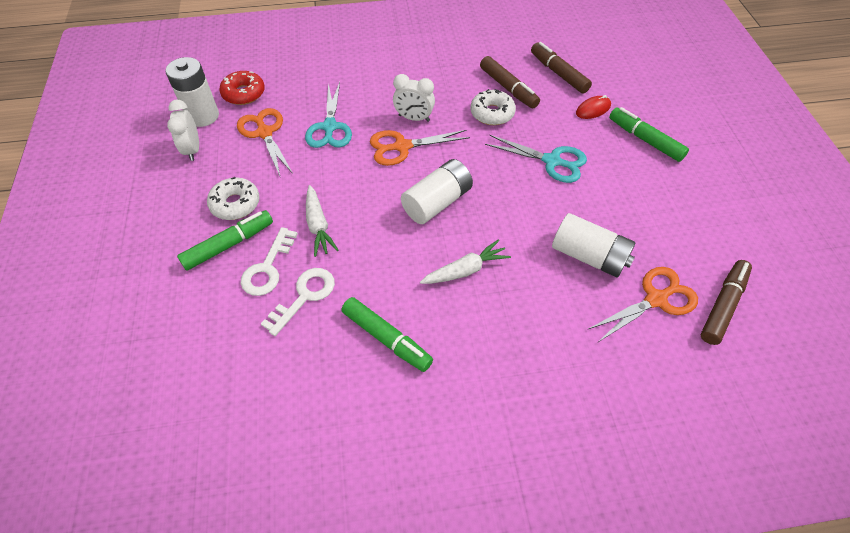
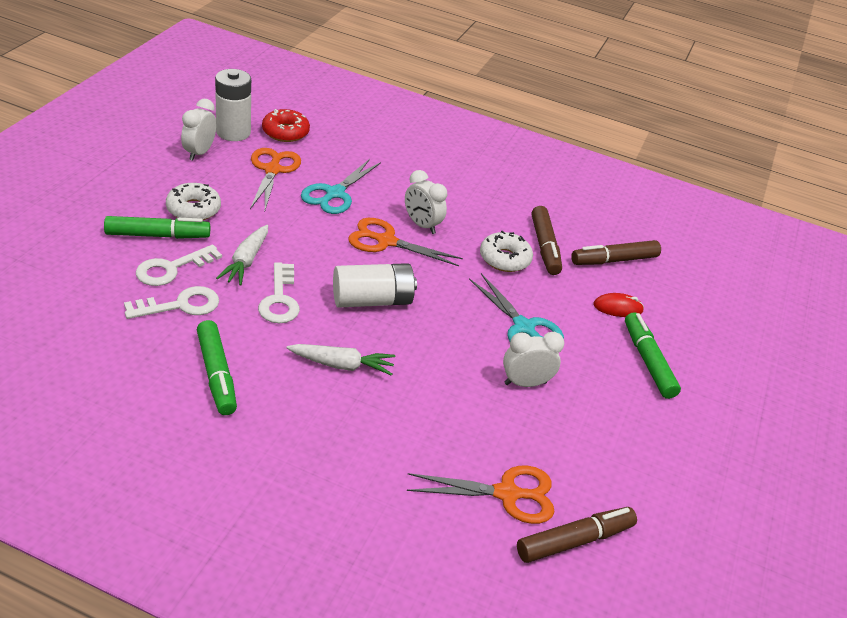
camera: 25 degrees right, 15 degrees down
brown marker [531,42,592,93] -> brown marker turned 105 degrees counterclockwise [571,240,661,265]
white battery [552,213,636,277] -> none
none -> white key [258,262,300,323]
none -> white clock [503,332,564,387]

